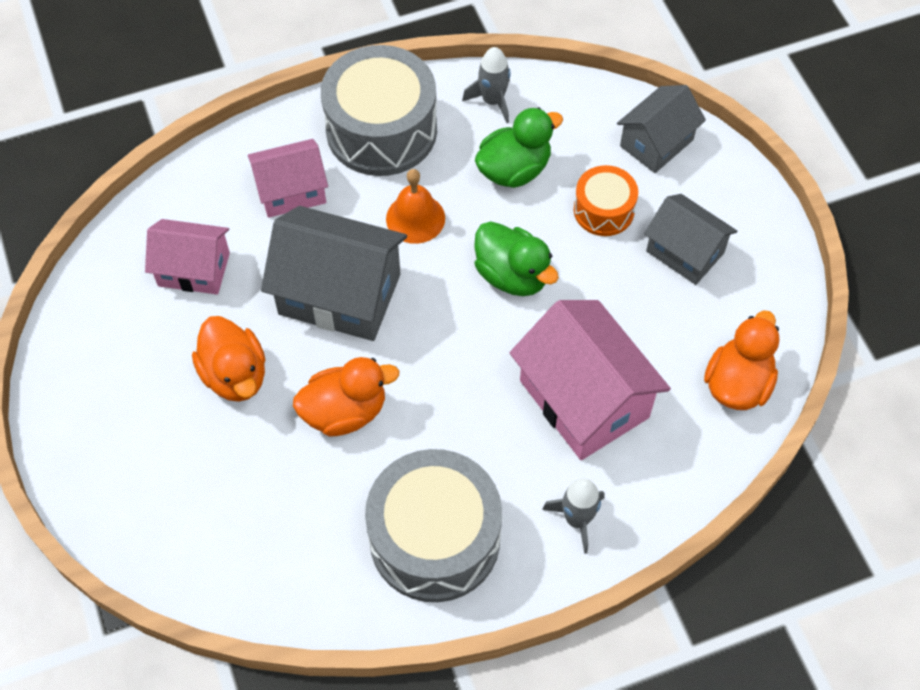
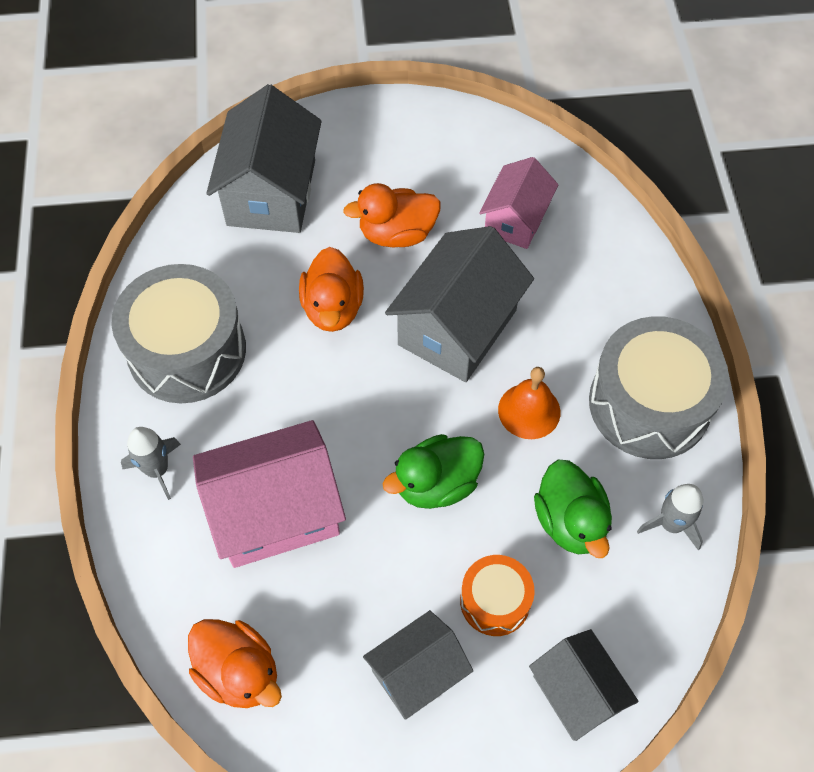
camera: 105 degrees right, 0 degrees up
pink house [248,139,328,218] -> none
none -> grey house [206,84,322,233]

